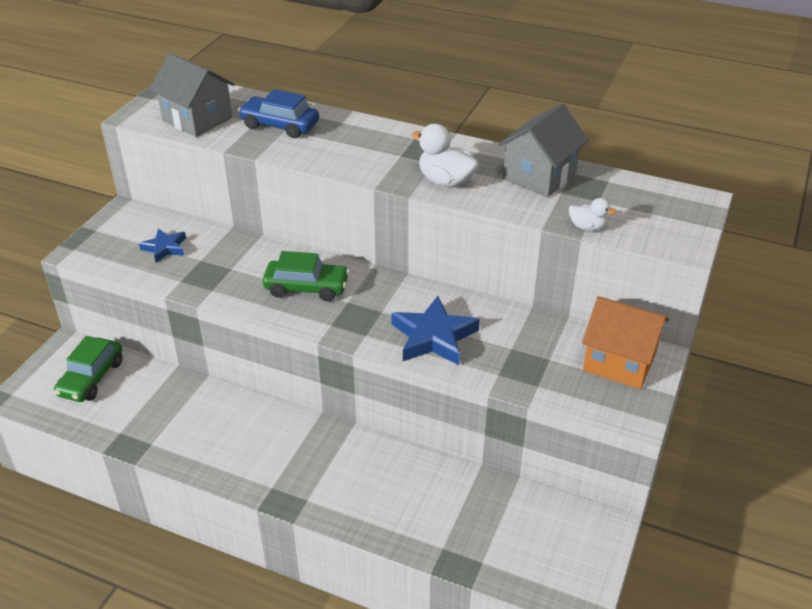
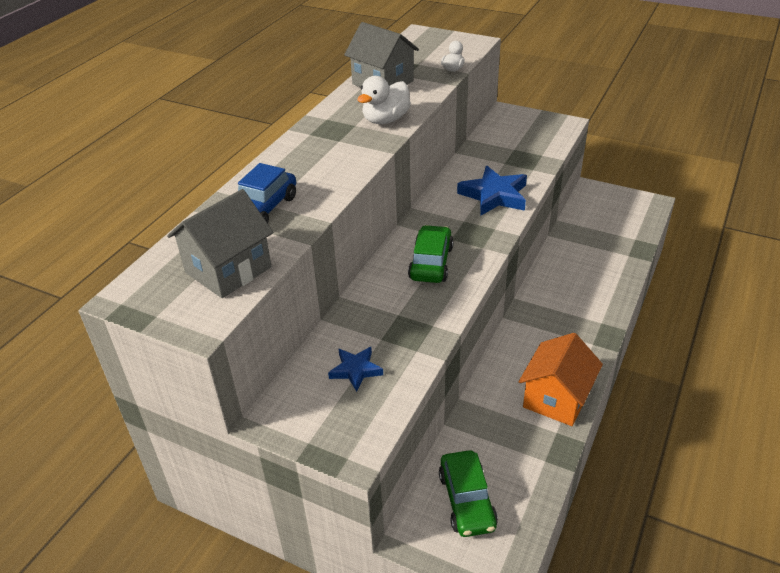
camera: 85 degrees left, 0 degrees up
green car [54,336,123,402] -> green car turned 60 degrees clockwise [439,450,498,537]
orange house [582,296,669,389] -> orange house moved to [519,333,603,426]

